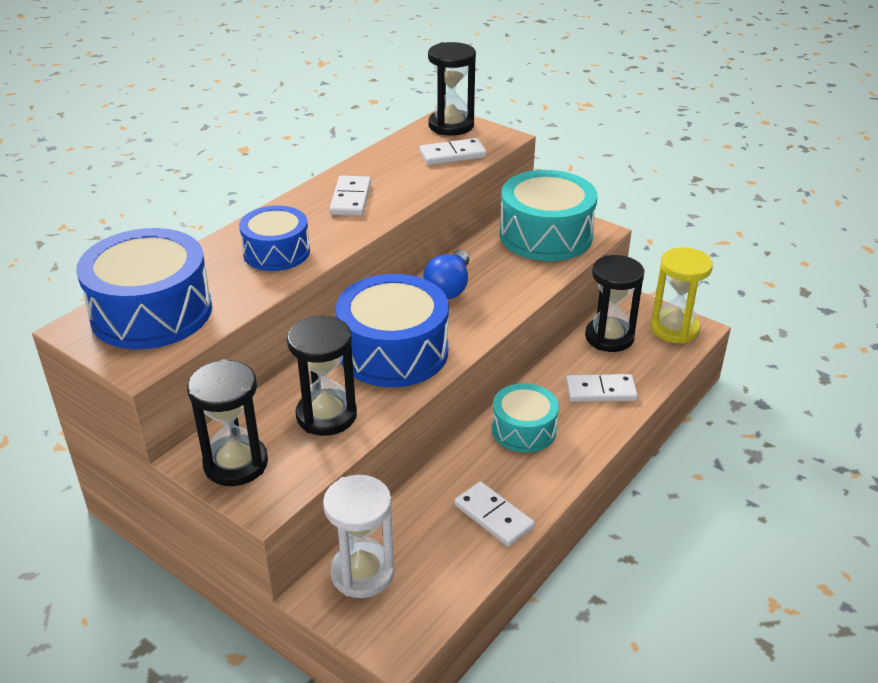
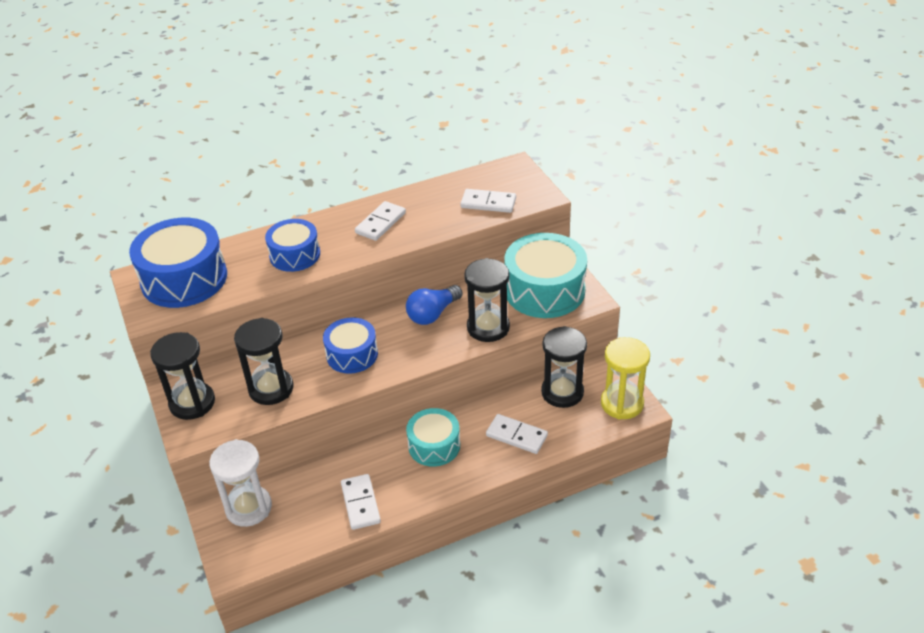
camera: 30 degrees right, 5 degrees up
blue drum [336,274,449,387] -> blue drum [323,317,378,374], size x0.61
black hourglass [428,42,476,136] -> black hourglass moved to [464,258,510,342]

